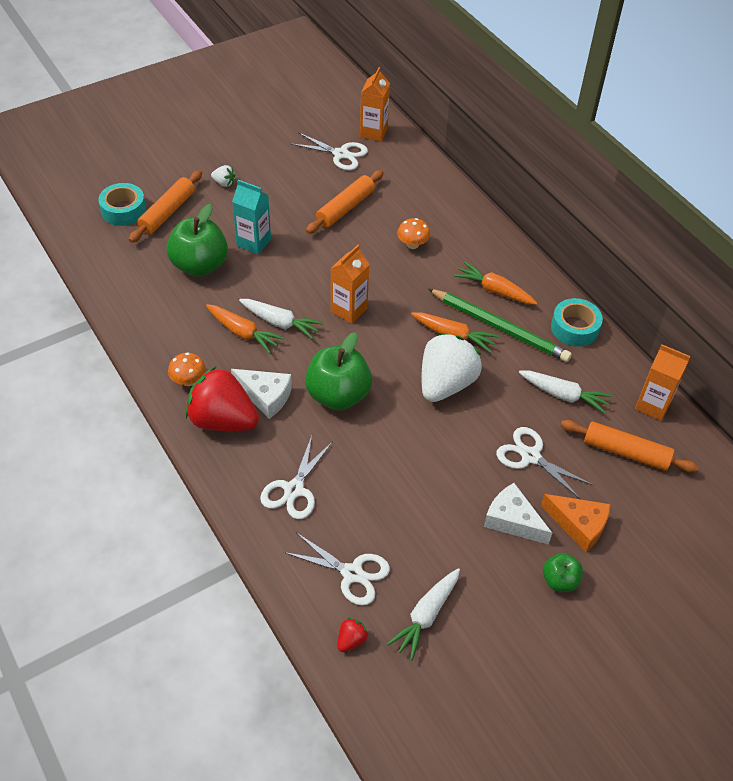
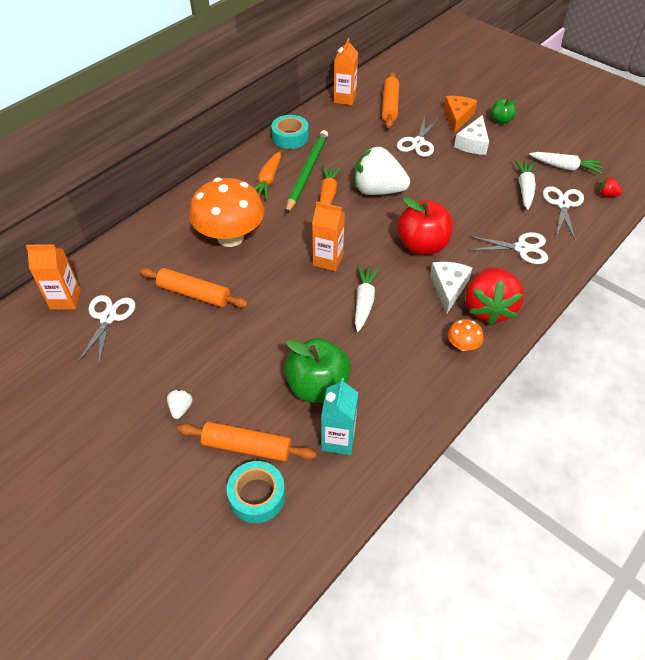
camera: 105 degrees left, 0 degrees up
orange carrot [206,304,284,354] -> none
turquoise carton [232,180,271,255] -> turquoise carton moved to [321,378,358,455]
green apple [305,332,372,411] -> red apple [397,197,453,255]
orange mushroom [397,218,430,249] -> orange mushroom [189,178,264,247], size x2.34
white carrot [519,371,612,414] -> white carrot moved to [515,160,536,210]

